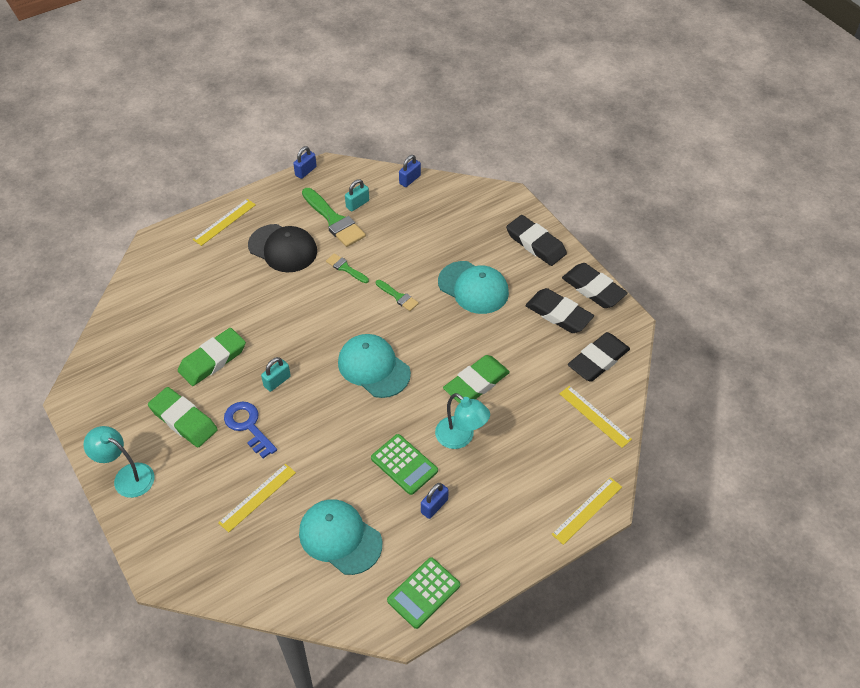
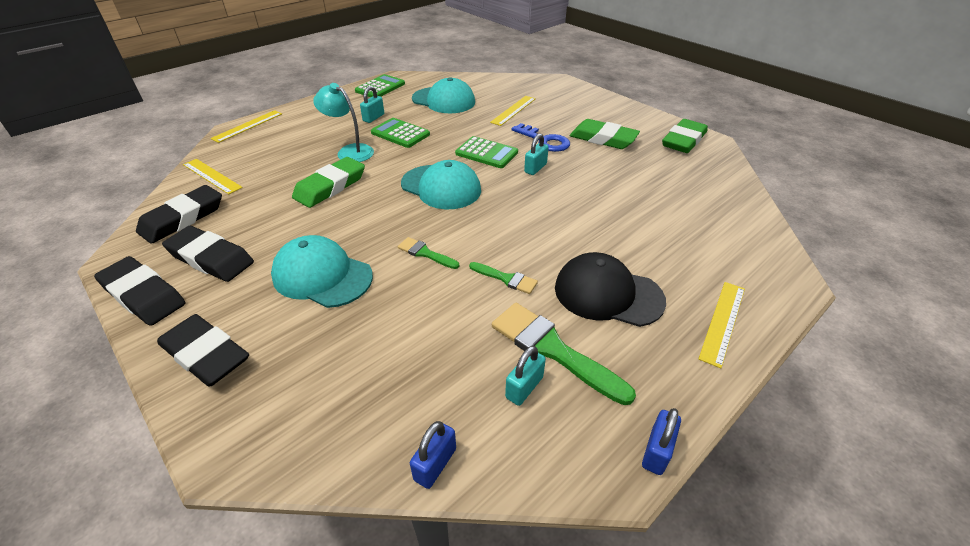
camera: 170 degrees right, 10 degrees down
turquoise lamp [83,426,154,498] -> none
green eraser [178,328,246,386] -> green eraser moved to [662,119,708,153]
blue padlock [421,483,449,519] -> turquoise padlock [360,86,384,123]
none -> green calculator [455,136,518,168]

